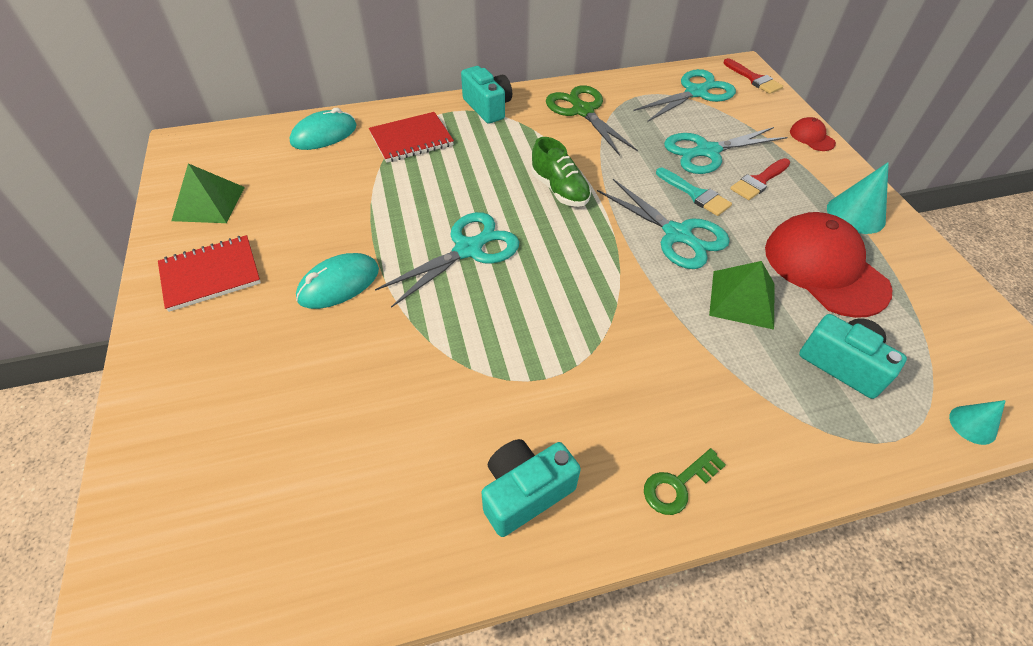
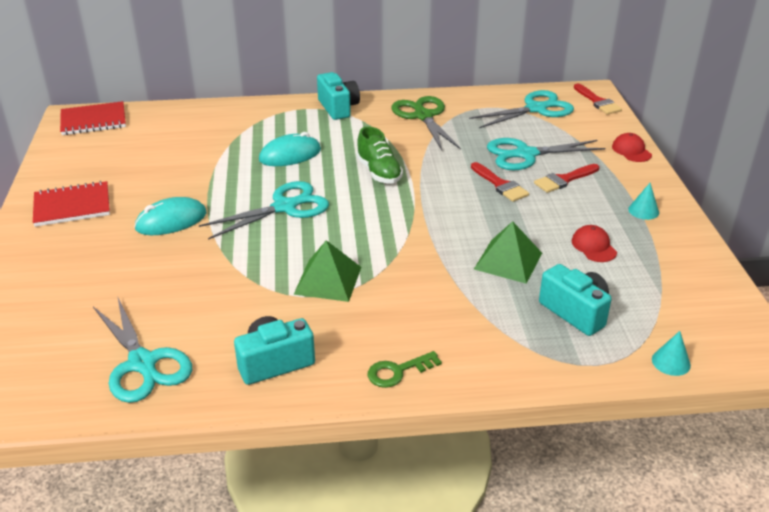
camera: 10 degrees right, 15 degrees down
green pyramid [171,163,245,223] -> green pyramid moved to [293,240,361,302]
turquoise mouse [290,108,357,150] -> turquoise mouse moved to [259,132,321,166]
red notebook [369,112,454,163] -> red notebook moved to [60,101,126,135]
turquoise scissors [597,179,730,269] -> turquoise scissors moved to [93,298,192,403]
turquoise brush [656,168,732,216] -> red brush [471,162,529,202]
red cap [765,212,892,318] -> red cap [572,225,617,262], size x0.45
turquoise cone [827,162,889,234] -> turquoise cone [628,183,659,220], size x0.58

